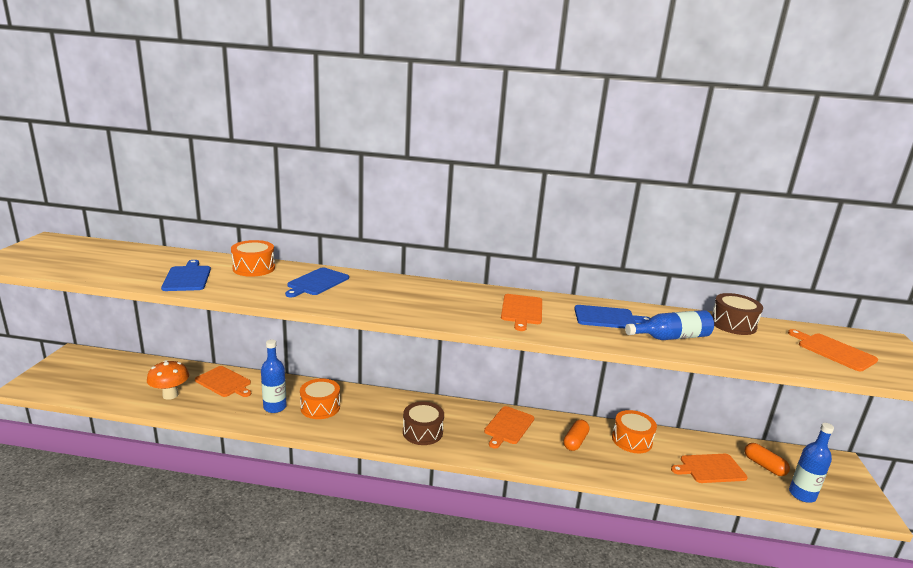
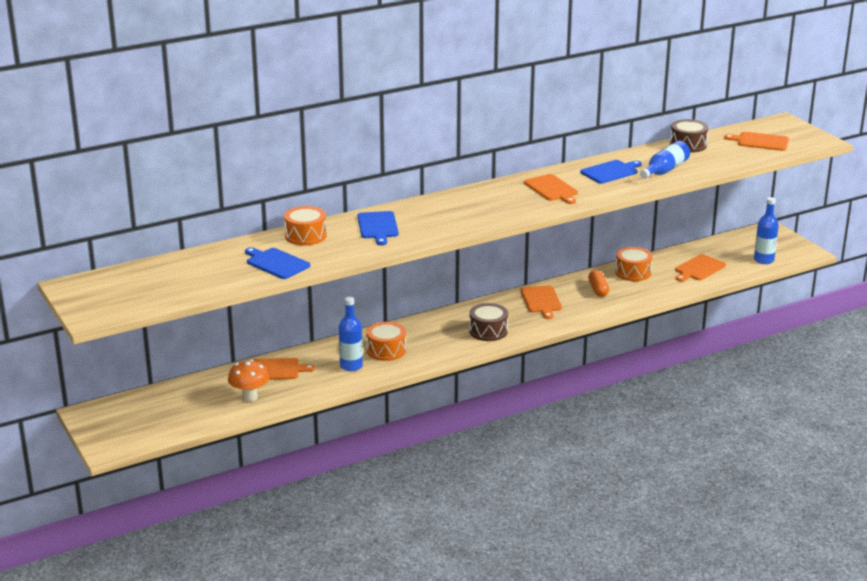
camera: 35 degrees left, 5 degrees up
orange capsule [745,443,790,476] -> none

